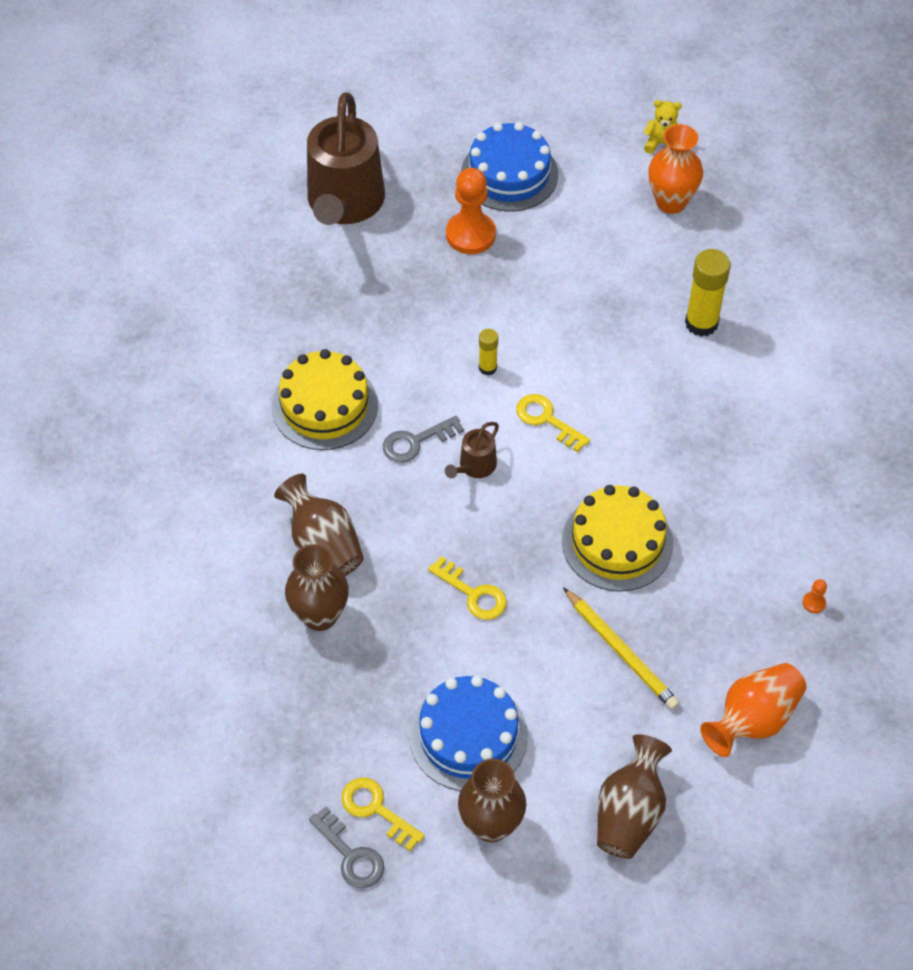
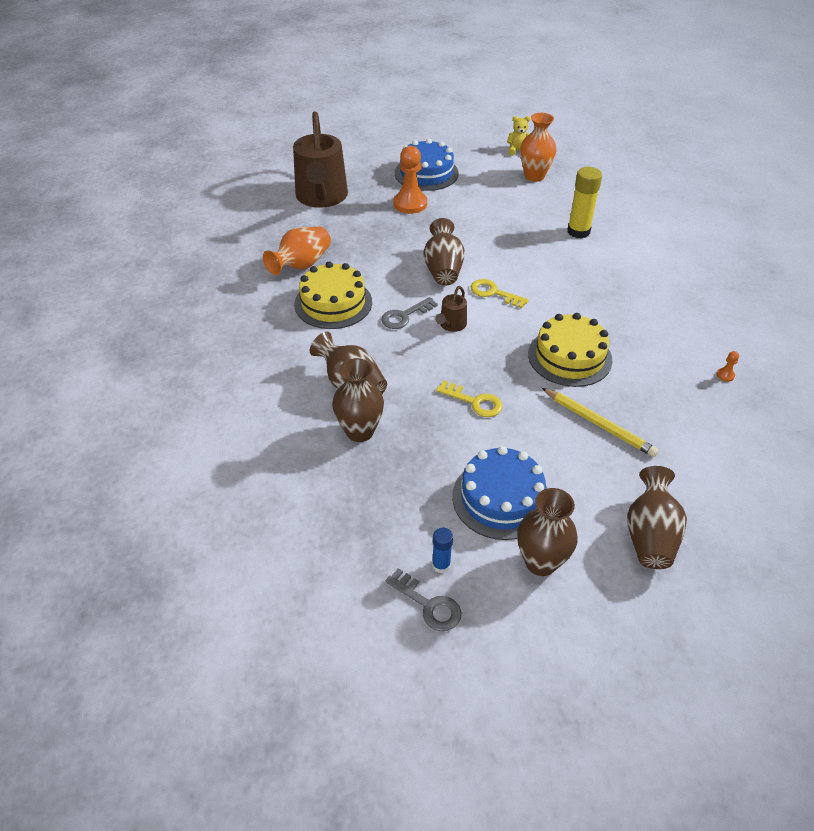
camera: 10 degrees left, 10 degrees down
yellow key [341,778,425,851] -> blue glue stick [432,528,453,573]
yellow glue stick [479,329,498,376] -> brown vase [423,218,465,286]
orange vase [700,663,806,757] -> orange vase moved to [263,227,331,275]

